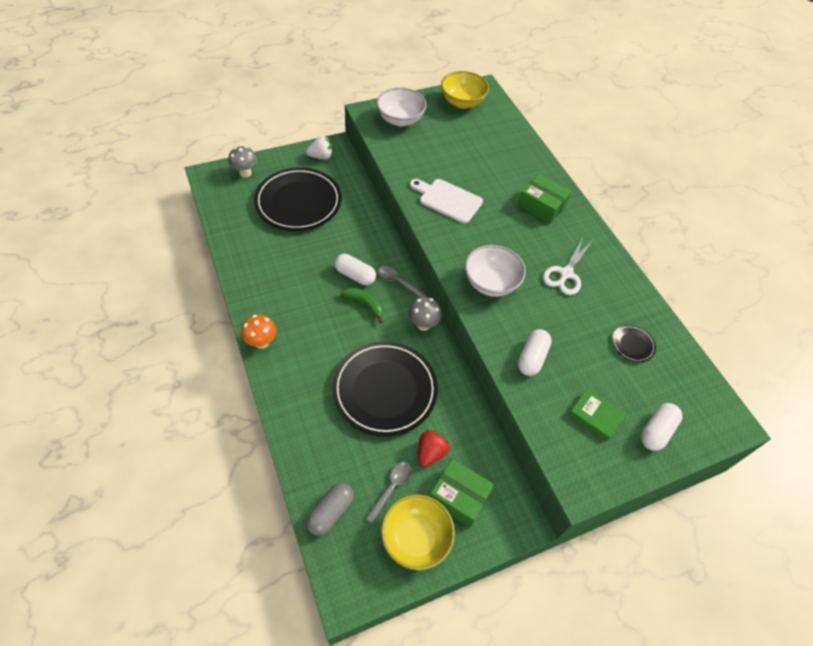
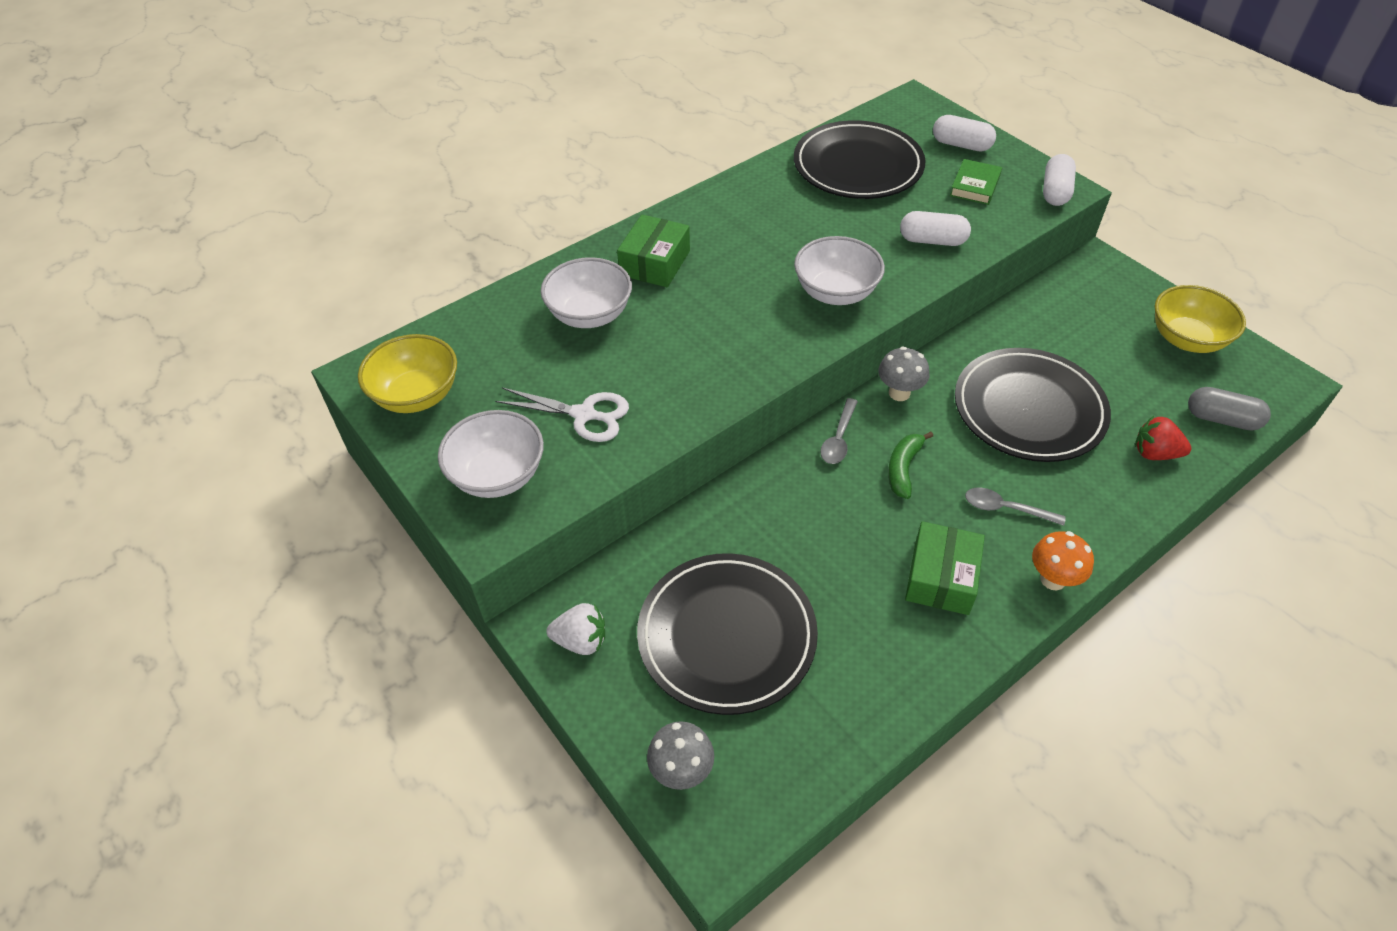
camera: 100 degrees left, 5 degrees down
white strawberry [306,136,333,160] -> white strawberry turned 120 degrees clockwise [547,603,605,655]
white capsule [334,254,376,285] -> white capsule moved to [1043,154,1076,206]
grey spoon [365,462,412,523] -> grey spoon moved to [965,487,1066,526]
white cutting board [410,179,483,224] -> none
red strawberry [418,430,449,467] -> red strawberry moved to [1135,416,1191,460]
green box [430,459,494,528] -> green box moved to [905,521,985,615]
white scissors [543,238,593,295] -> white scissors moved to [495,388,629,442]
black plate [612,325,656,362] -> black plate [794,120,926,199], size x2.43
none -> white bowl [541,257,632,328]

